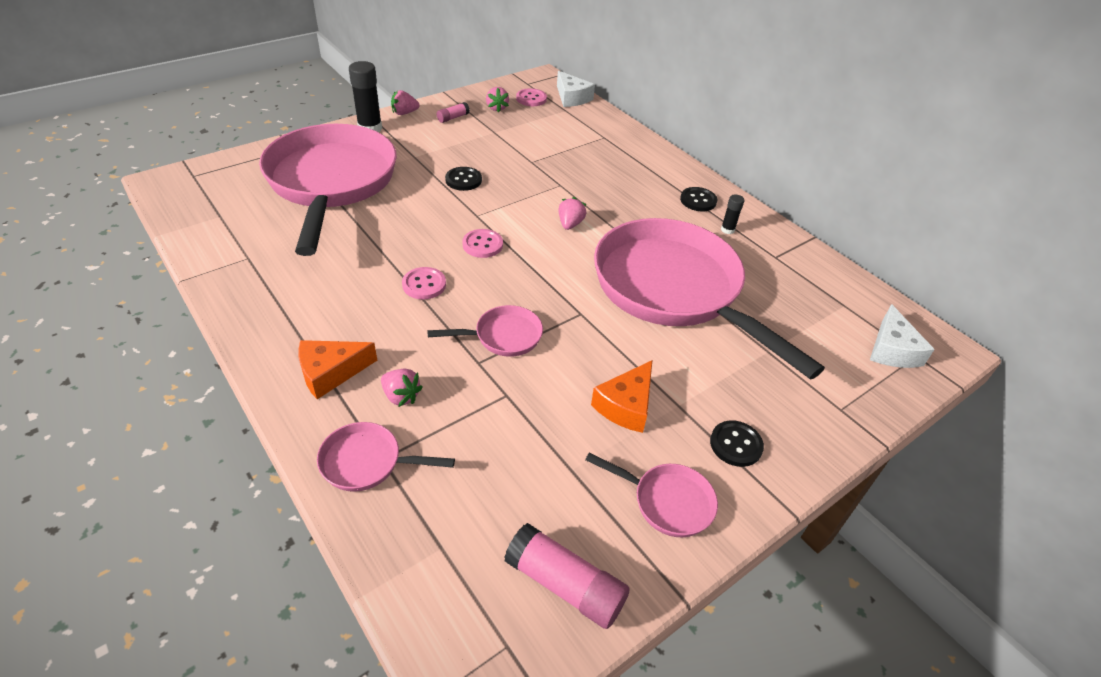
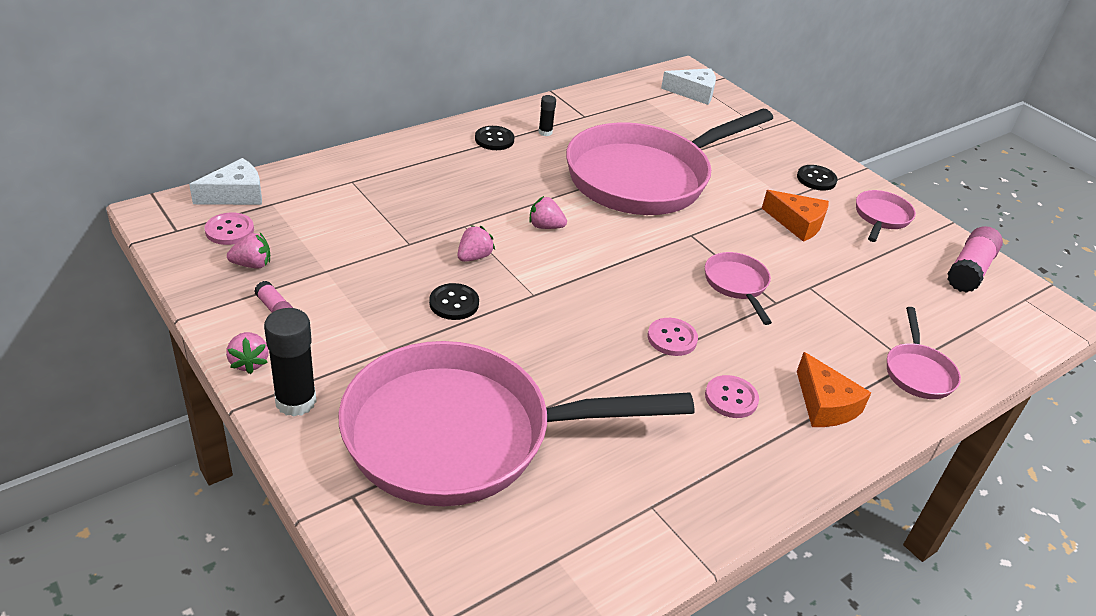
camera: 90 degrees left, 5 degrees down
pink strawberry [381,369,423,407] -> pink strawberry moved to [458,225,495,262]
pink button [463,229,503,258] -> pink button moved to [705,375,759,418]

